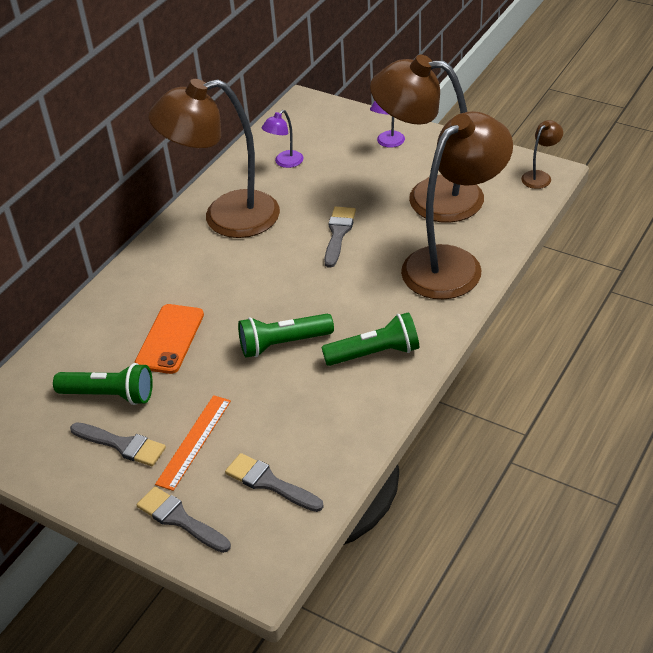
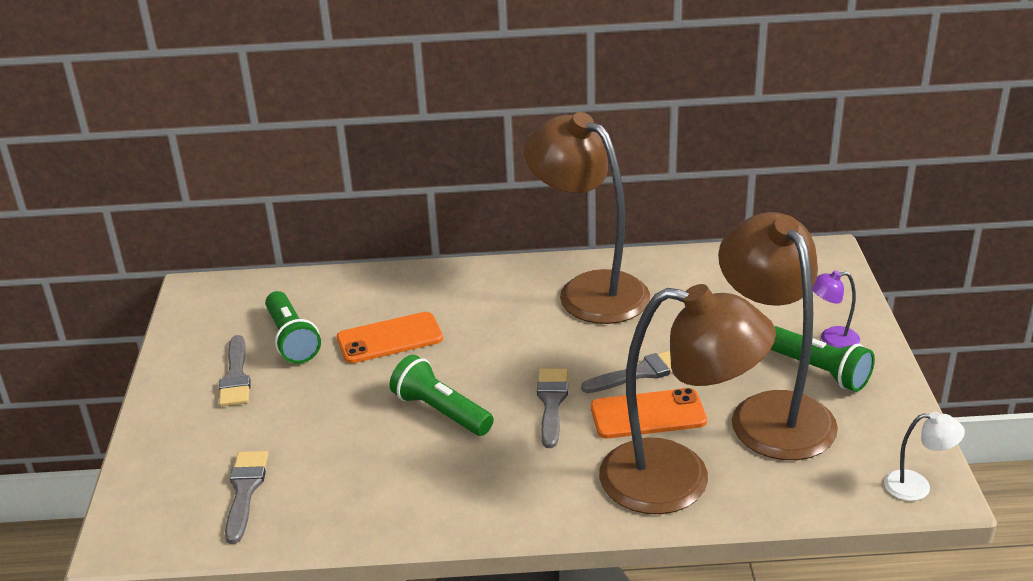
camera: 55 degrees right, 10 degrees down
grey brush [137,487,231,553] -> grey brush moved to [537,368,568,448]
orange ruler [155,395,231,491] -> none
purple lamp [262,110,303,168] -> none
green flashlight [321,312,419,366] -> green flashlight moved to [770,326,875,392]
brown lamp [521,120,563,189] -> white lamp [884,412,965,501]
none -> orange phone [591,388,707,439]

